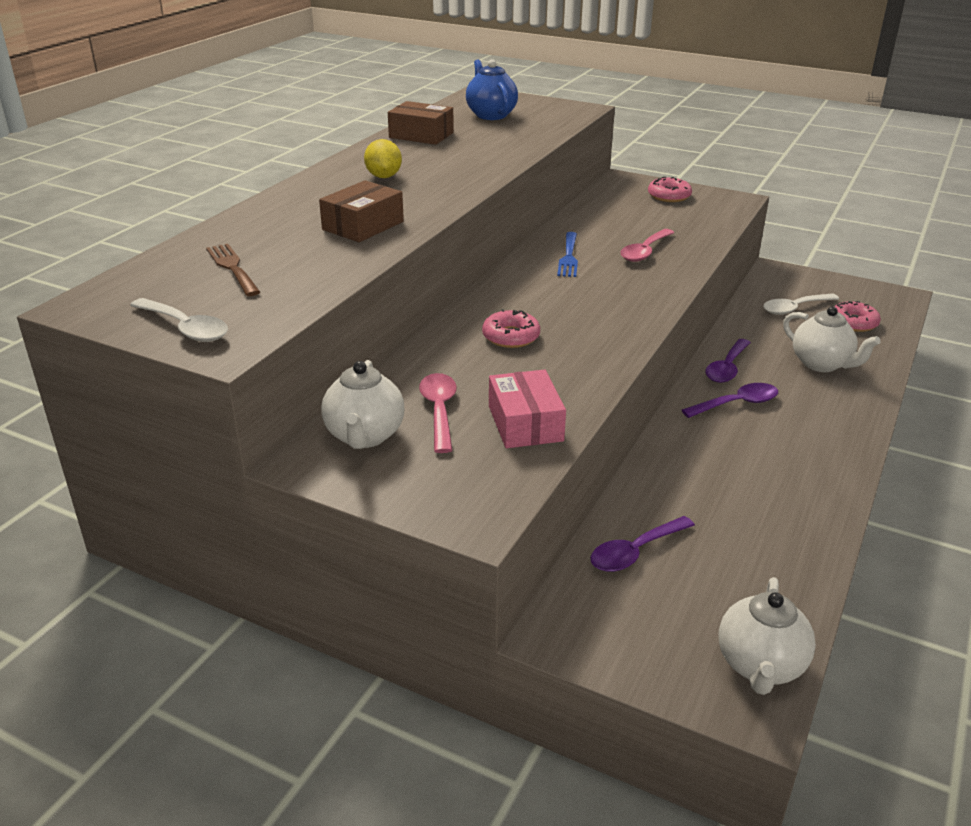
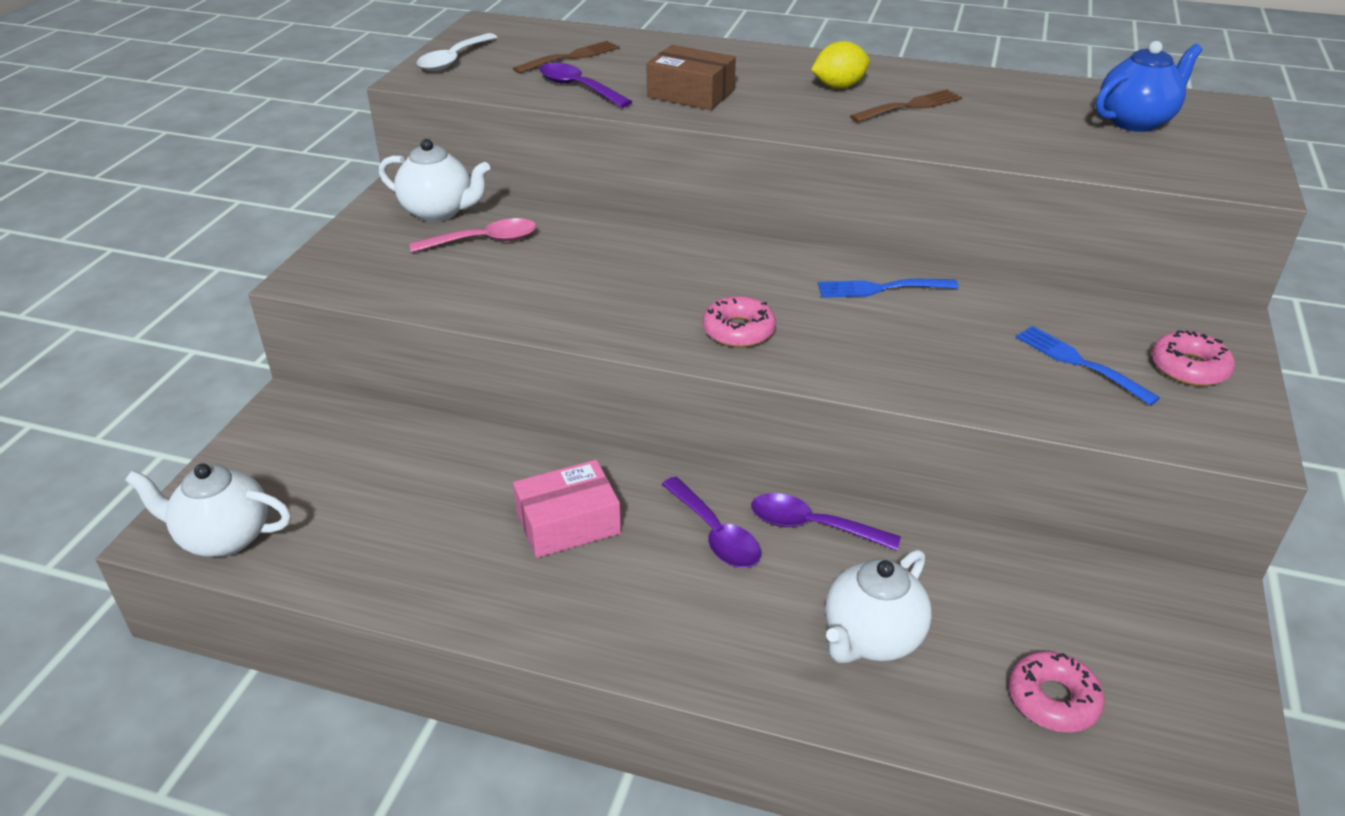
camera: 80 degrees right, 5 degrees up
white teapot [321,360,404,449] -> white teapot turned 150 degrees counterclockwise [379,139,490,222]
brown box [388,101,454,145] -> none
pink donut [482,309,540,348] -> pink donut moved to [702,296,776,347]
pink box [489,369,566,448] -> pink box moved to [513,460,621,558]
purple spoon [590,516,695,572] -> purple spoon moved to [539,63,632,108]
pink spoon [620,229,674,262] -> none
white spoon [763,293,839,315] -> none
none -> brown fork [850,89,962,122]
none -> blue fork [1016,326,1160,406]

